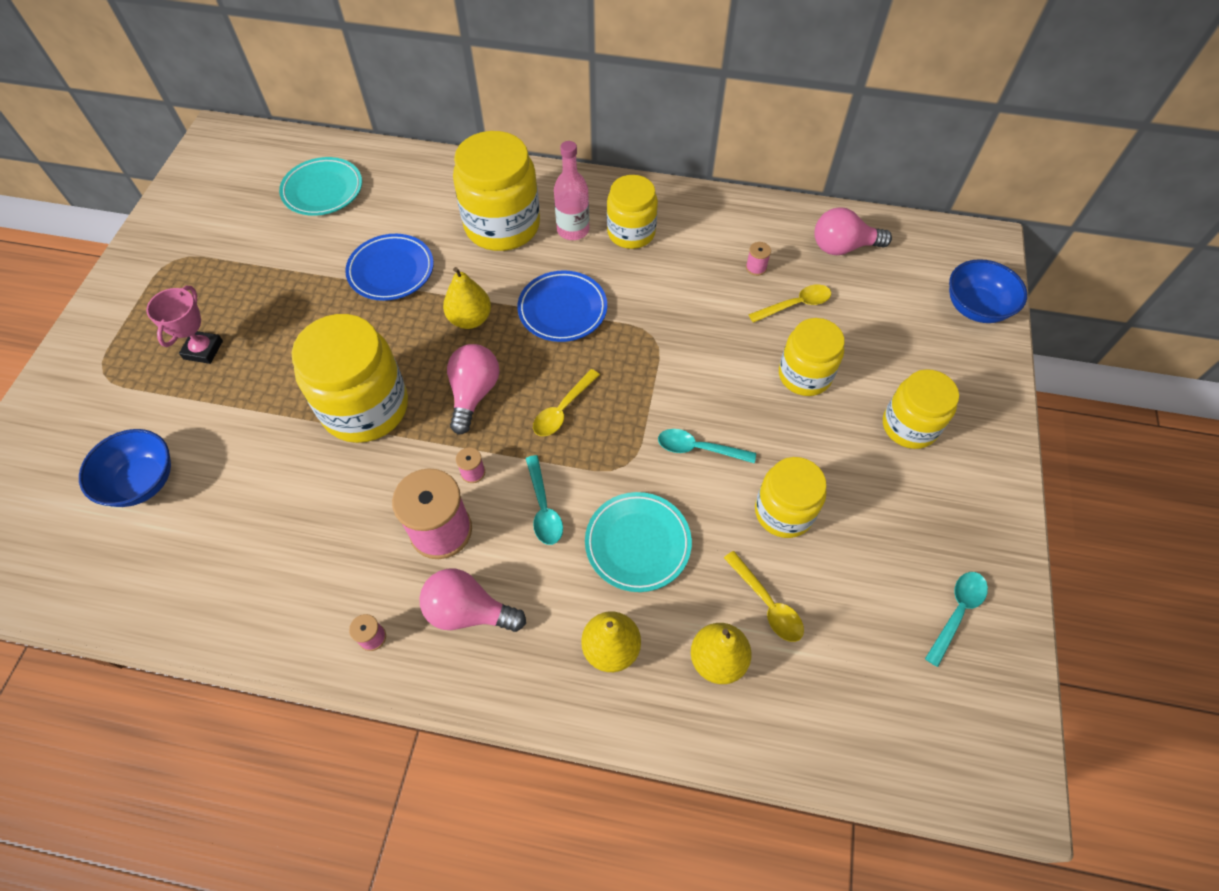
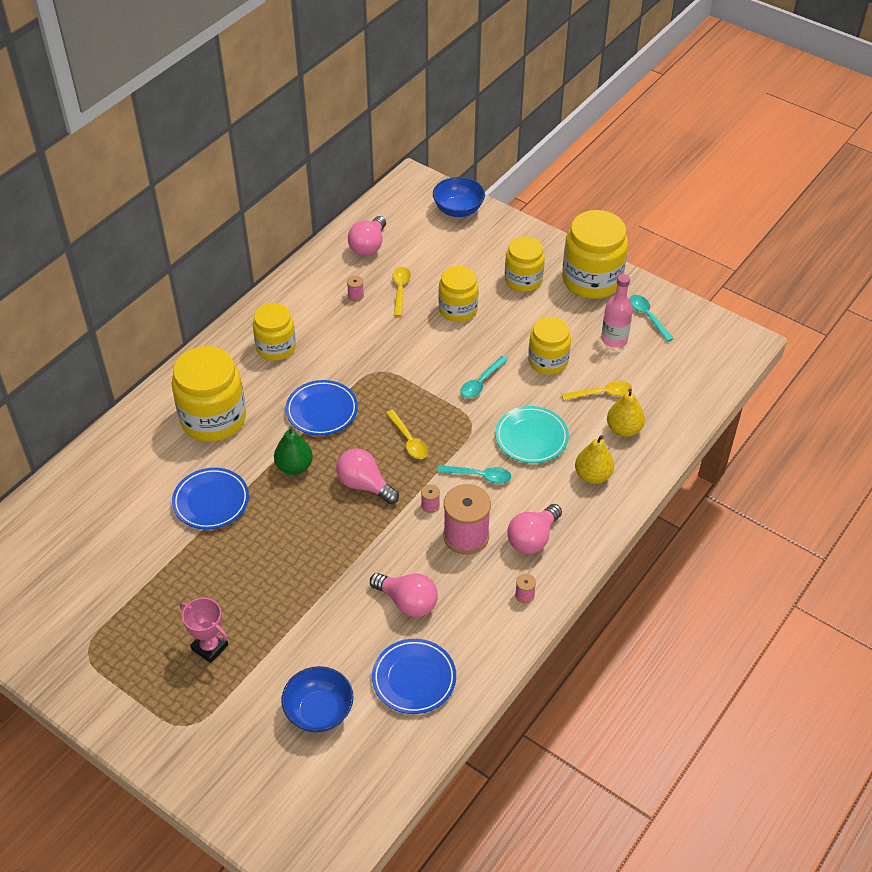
camera: 65 degrees left, 10 degrees down
turquoise plate [279,157,362,216] -> none
yellow jar [292,314,408,443] -> yellow jar moved to [562,210,628,299]
yellow pear [443,267,491,329] -> green pear [274,426,313,475]
pink bottle [554,141,589,240] -> pink bottle moved to [601,274,633,348]
none -> pink light bulb [370,573,438,617]
none -> blue plate [372,639,456,714]

